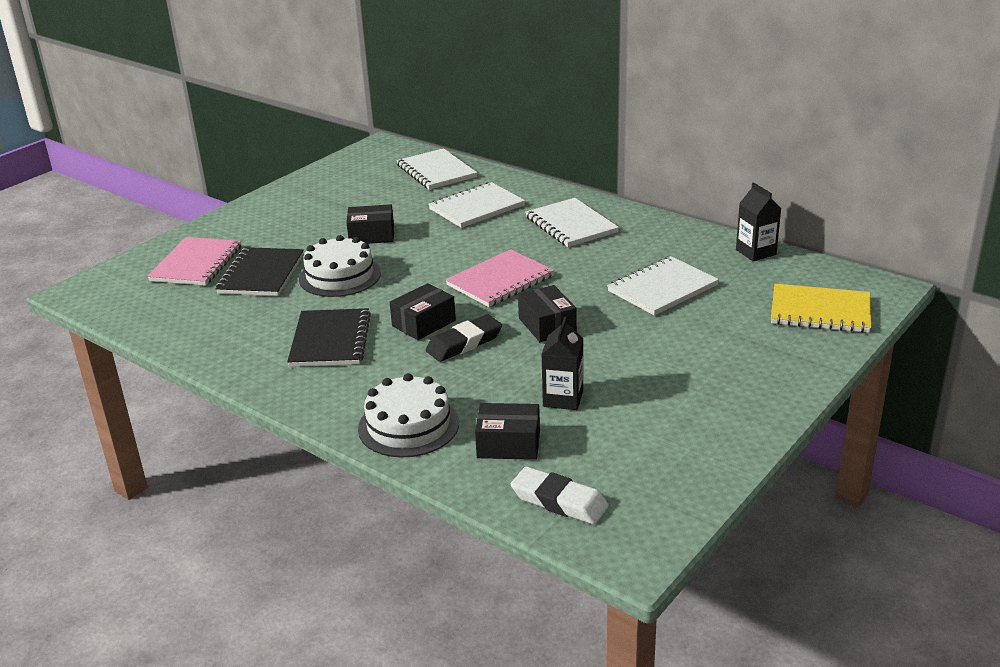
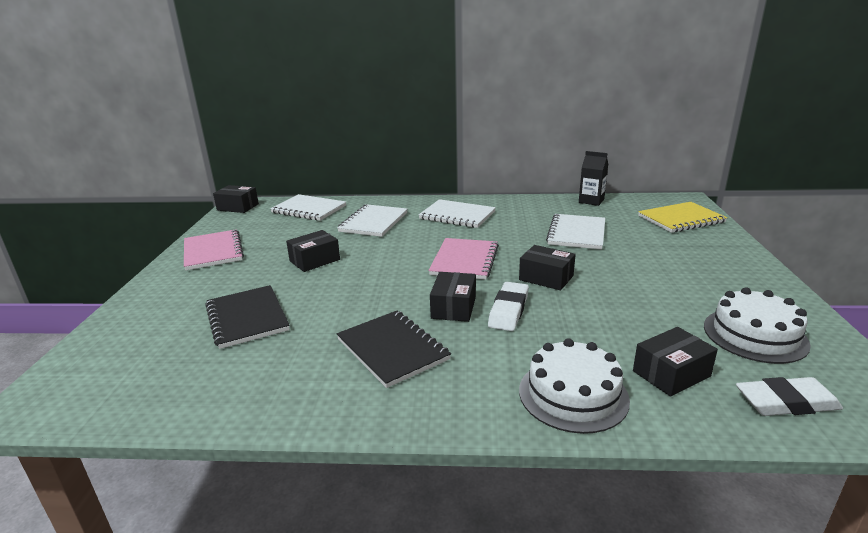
camera: 35 degrees left, 5 degrees down
pink notebook [147,237,241,286] -> pink notebook moved to [184,229,244,270]
white cake [299,235,381,297] -> white cake moved to [704,287,811,364]
black eraser [426,314,502,362] -> white eraser [488,282,529,331]
black carton [541,316,583,410] -> none
none -> black box [213,185,259,213]

